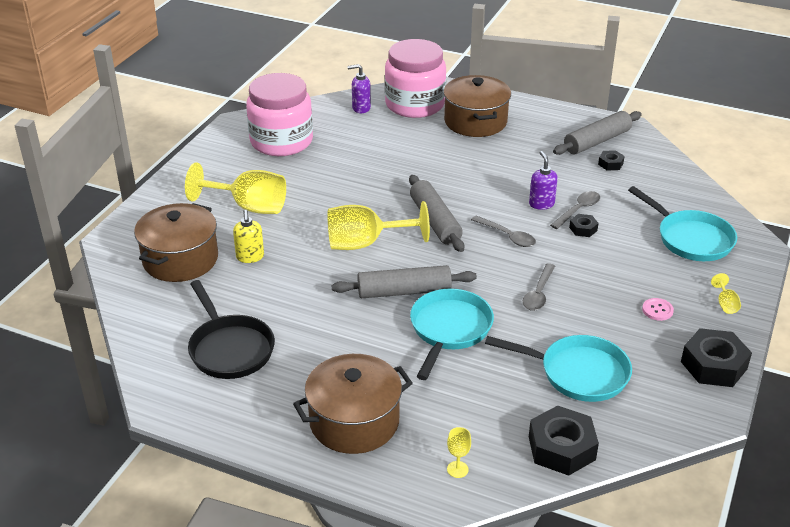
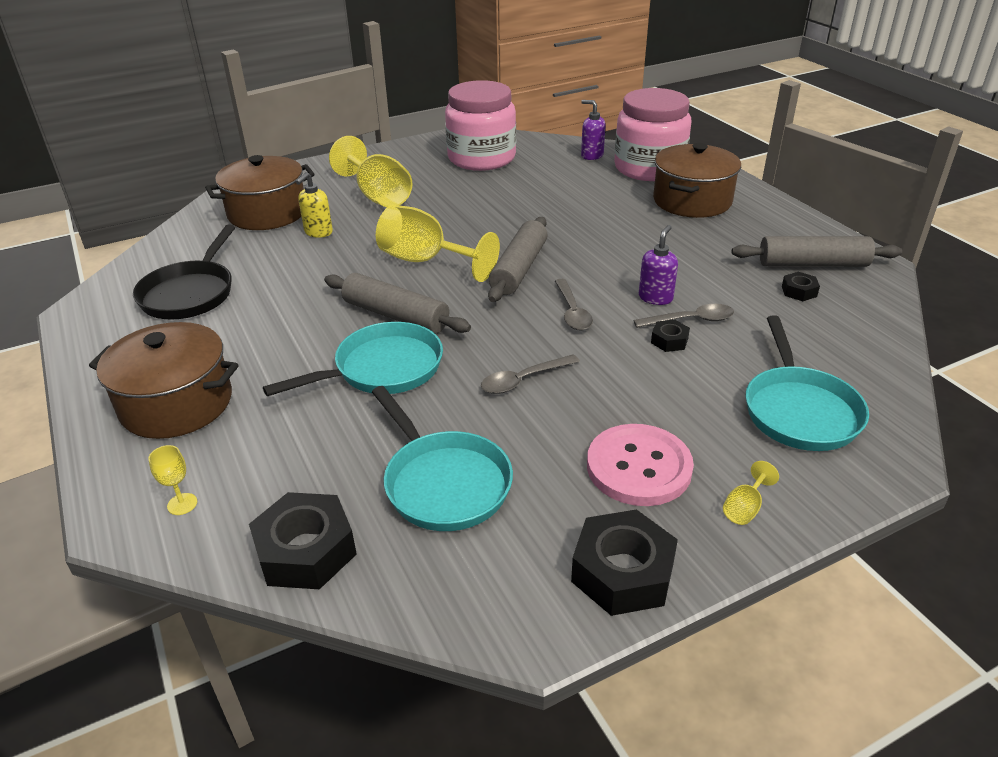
camera: 40 degrees right, 0 degrees up
pink button [642,298,674,321] -> pink button [587,424,694,506], size x2.24

